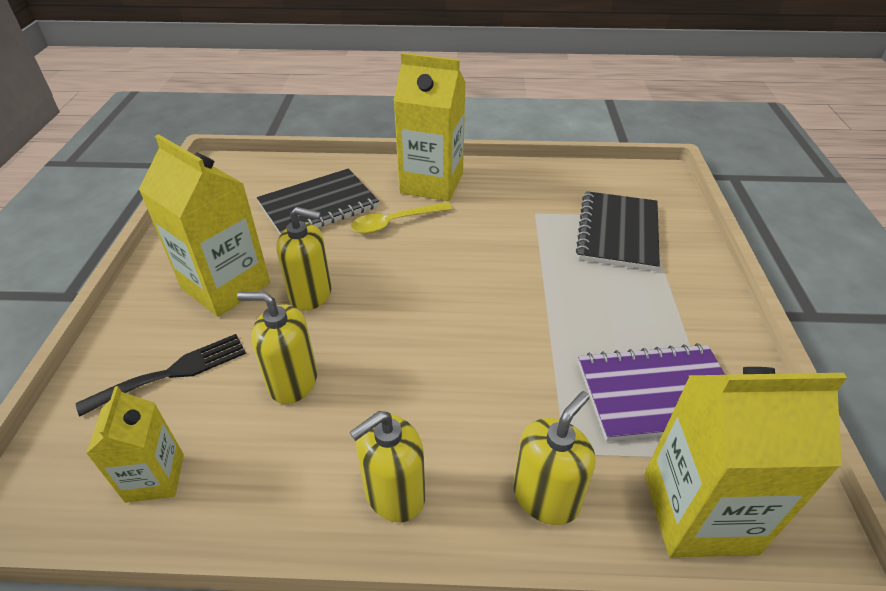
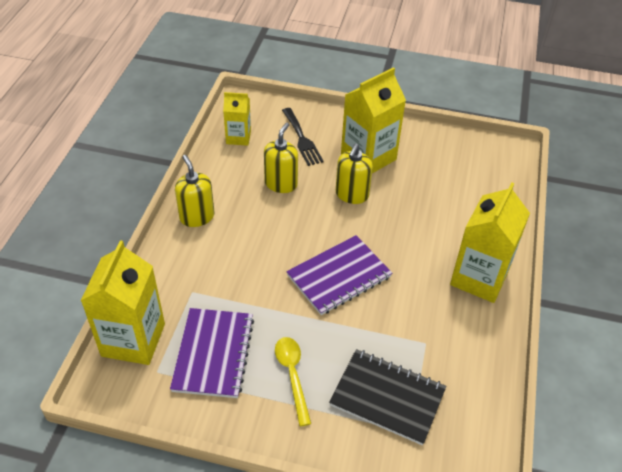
camera: 100 degrees right, 5 degrees up
black notebook [257,168,379,234] -> none
yellow spoon [351,202,452,234] -> yellow spoon moved to [275,337,311,426]
yellow soap dispenser [513,391,595,525] -> none
none -> purple notebook [286,235,392,315]

